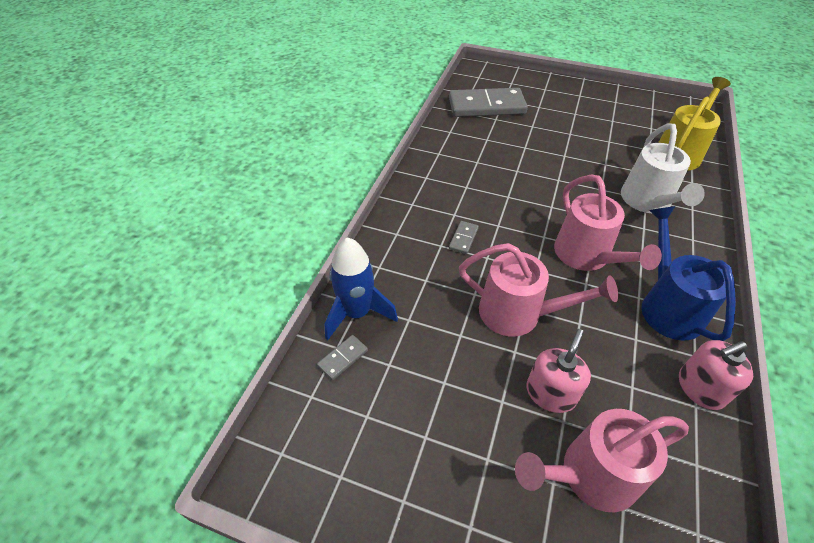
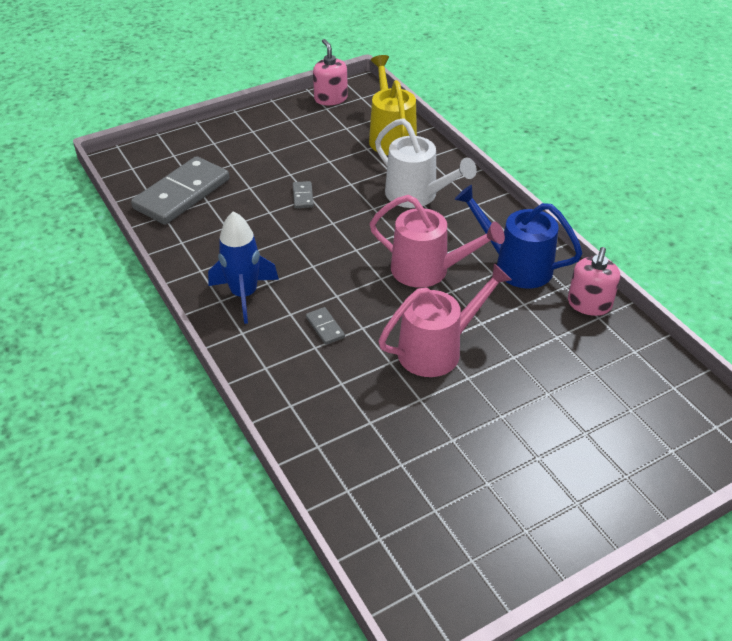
camera: 50 degrees left, 5 degrees down
grey domino [317,335,368,380] -> grey domino moved to [293,181,314,208]
blue rocket [325,237,398,340] -> blue rocket moved to [208,211,279,324]
pink watering can [515,409,689,512] -> none
pink soap dispenser [526,329,591,413] -> pink soap dispenser moved to [313,39,348,105]

